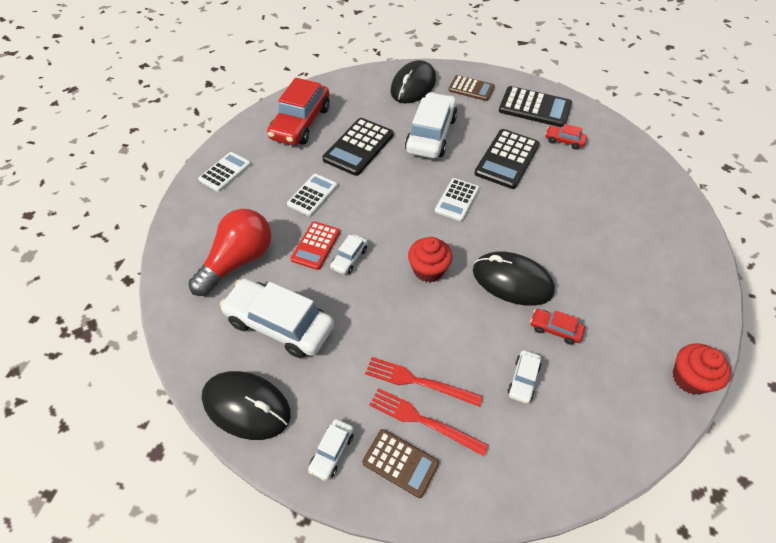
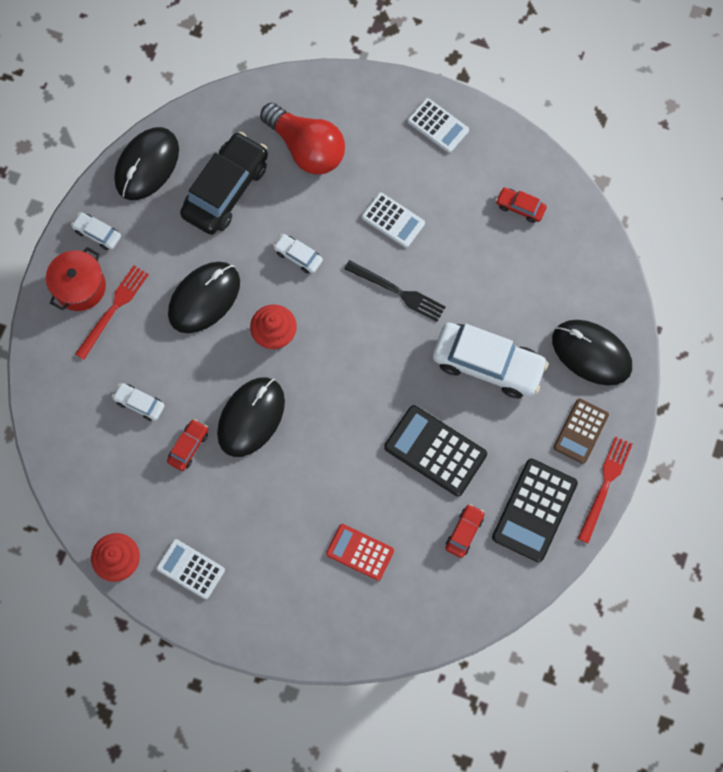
camera: 95 degrees right, 20 degrees up
white car [220,278,334,358] -> black car [180,132,268,235]
red car [267,78,330,145] -> red car [496,187,547,223], size x0.46
red calculator [291,221,340,270] -> red calculator moved to [326,524,394,581]
black calculator [322,118,393,176] -> none
brown calculator [362,429,439,498] -> red pot [46,247,106,311]
red fork [365,357,483,407] -> red fork moved to [578,436,632,543]
white calculator [435,178,479,221] -> white calculator moved to [156,539,225,599]
none -> black mouse [168,262,240,333]
none -> black fork [344,260,446,322]

